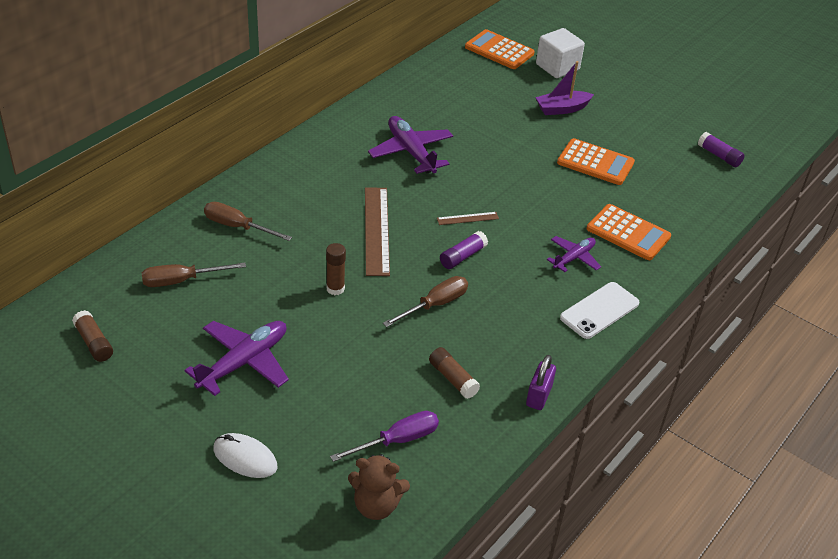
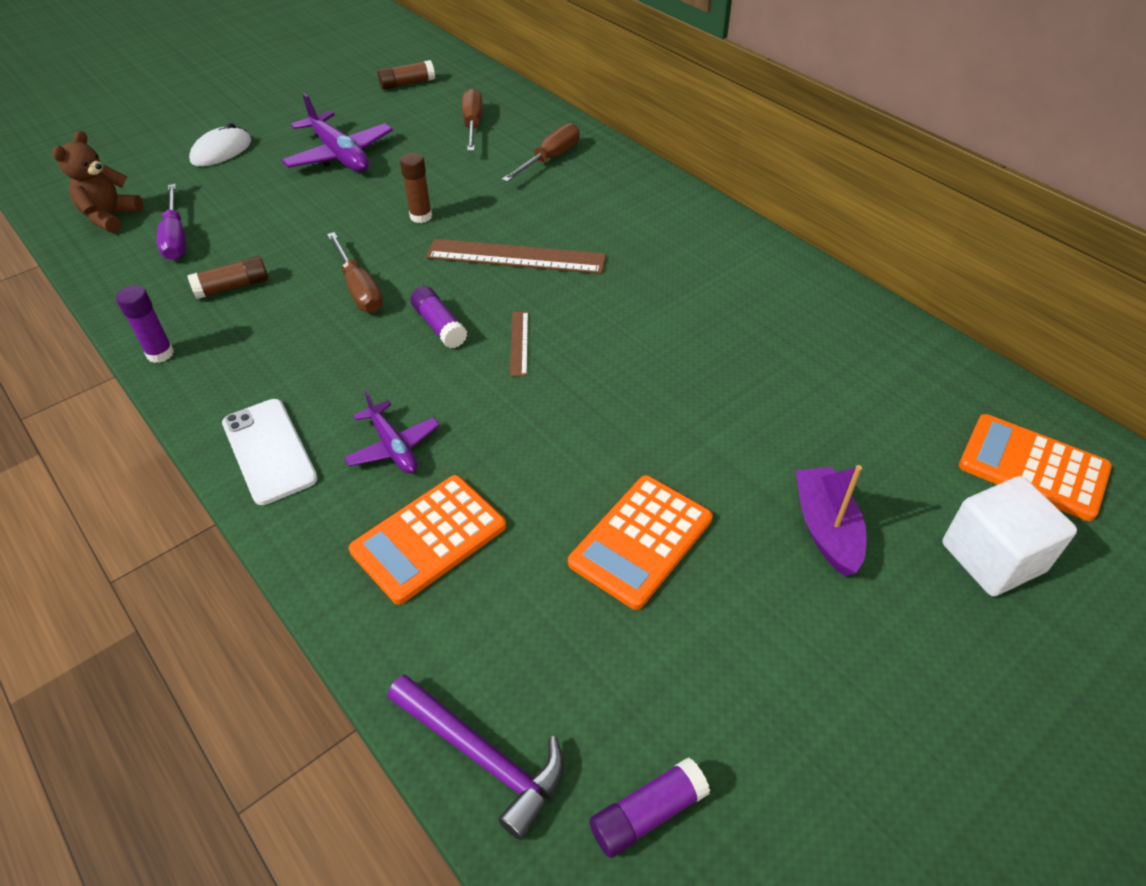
camera: 105 degrees right, 5 degrees up
purple plane [368,116,453,174] -> none
orange calculator [465,29,534,69] -> orange calculator turned 105 degrees counterclockwise [959,414,1112,521]
purple padlock [526,355,556,410] -> purple glue stick [116,285,174,363]
none -> purple hammer [388,674,564,840]

